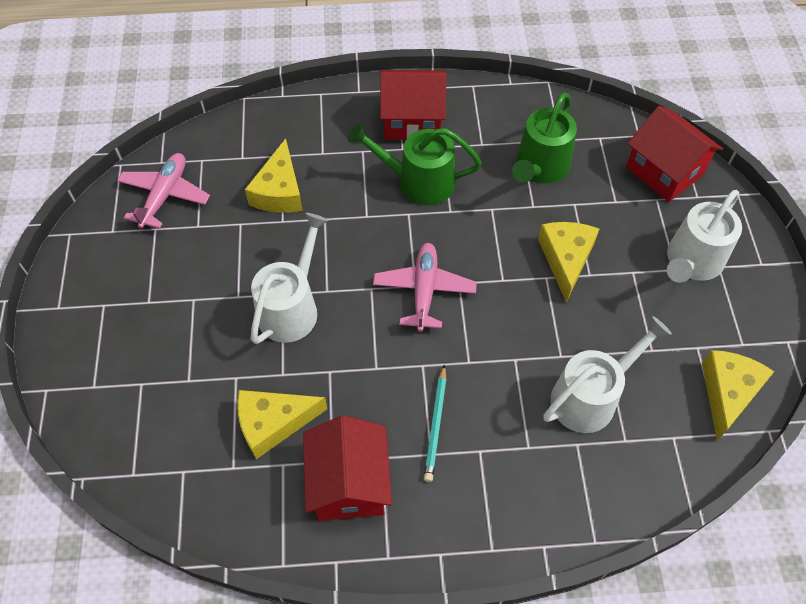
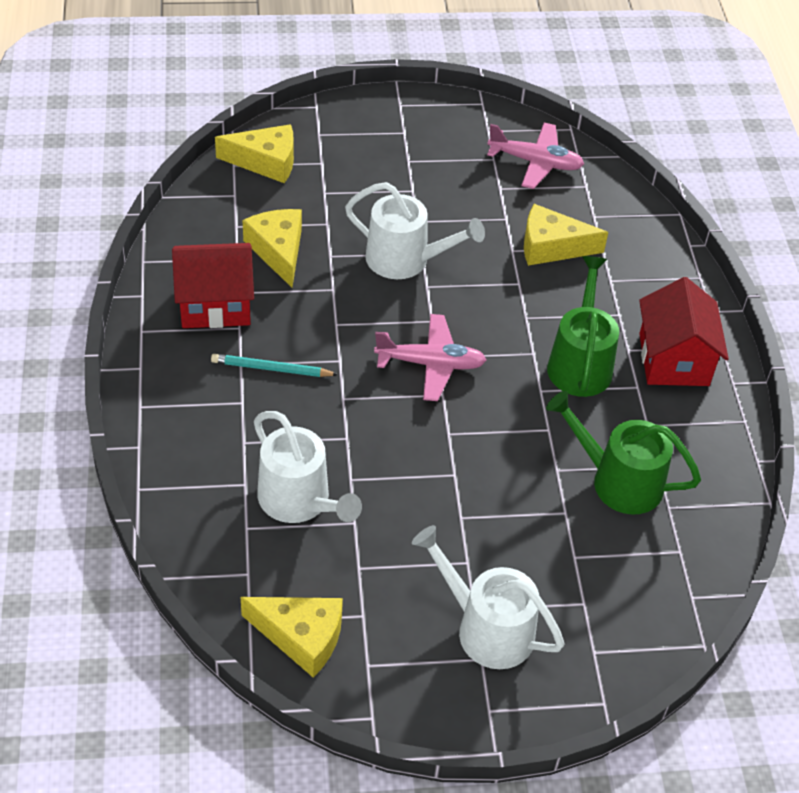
camera: 85 degrees right, 10 degrees down
yellow cheese [538,222,599,302] -> yellow cheese moved to [215,124,294,183]
red house [626,106,723,202] -> none

